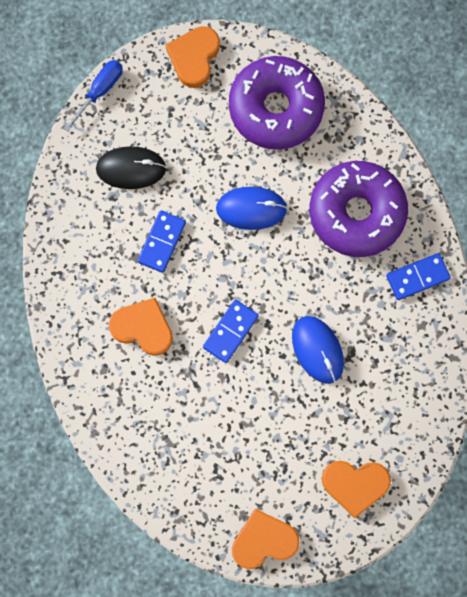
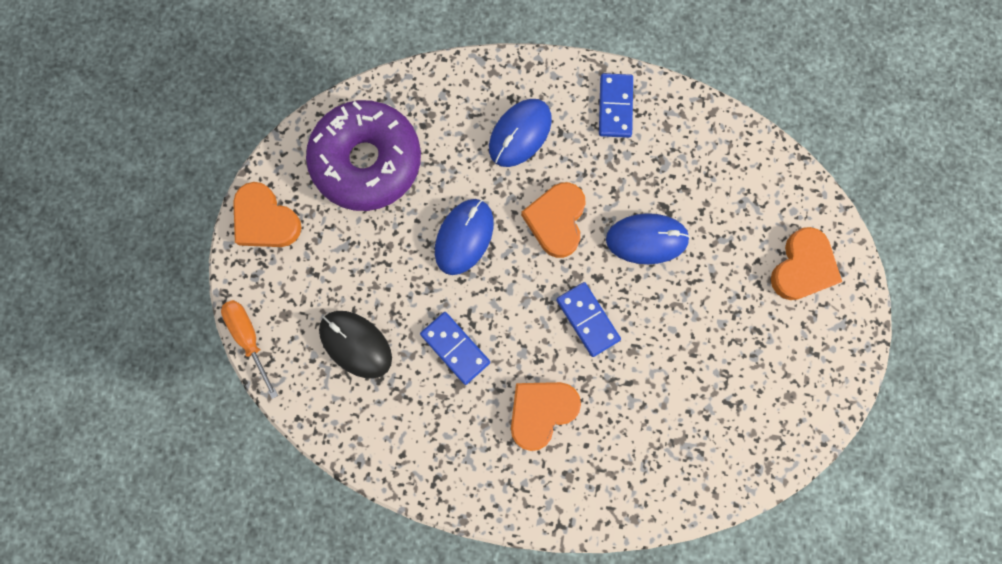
camera: 65 degrees left, 0 degrees up
blue screwdriver [63,60,123,131] -> orange screwdriver [221,300,278,399]
black mouse [96,146,166,189] -> black mouse turned 75 degrees counterclockwise [319,311,392,378]
orange heart [232,509,300,569] -> orange heart moved to [521,182,586,258]
purple donut [310,161,408,257] -> blue mouse [489,99,552,167]

